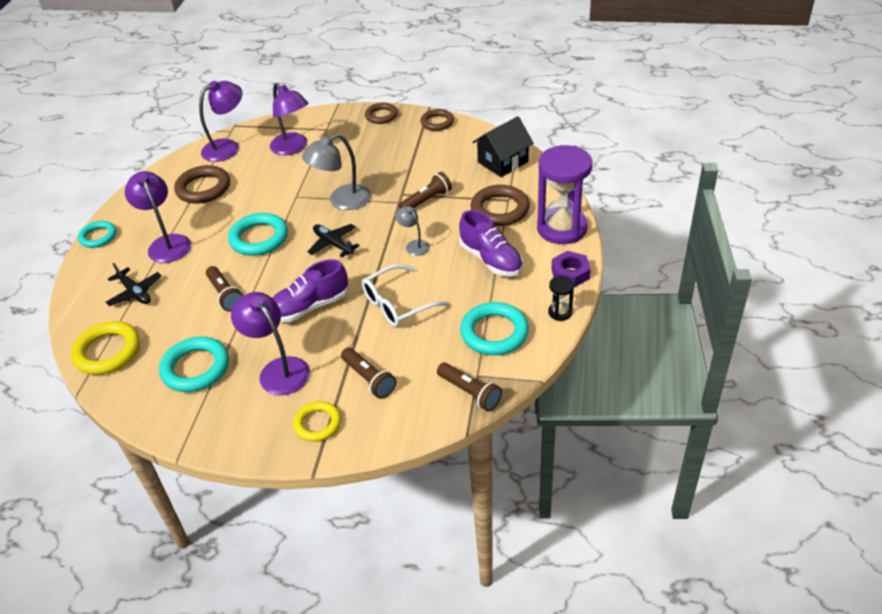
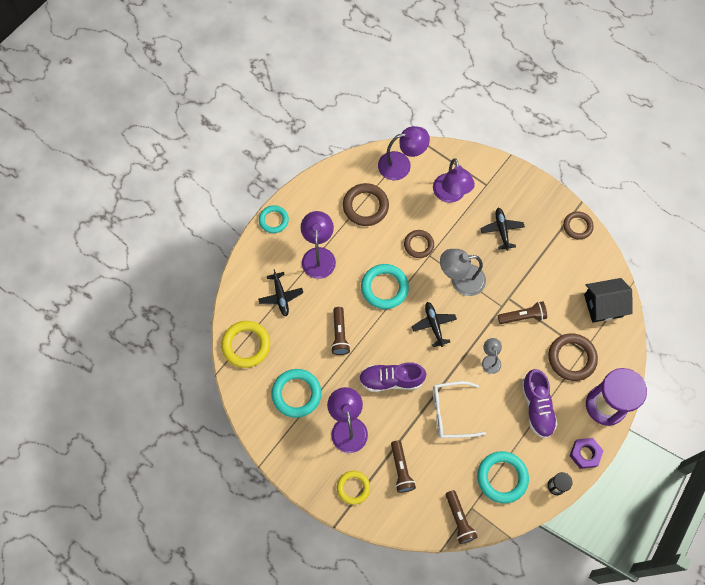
camera: 25 degrees right, 25 degrees up
brown ring [365,103,398,124] -> brown ring moved to [404,230,434,258]
none -> black plane [480,208,525,251]

